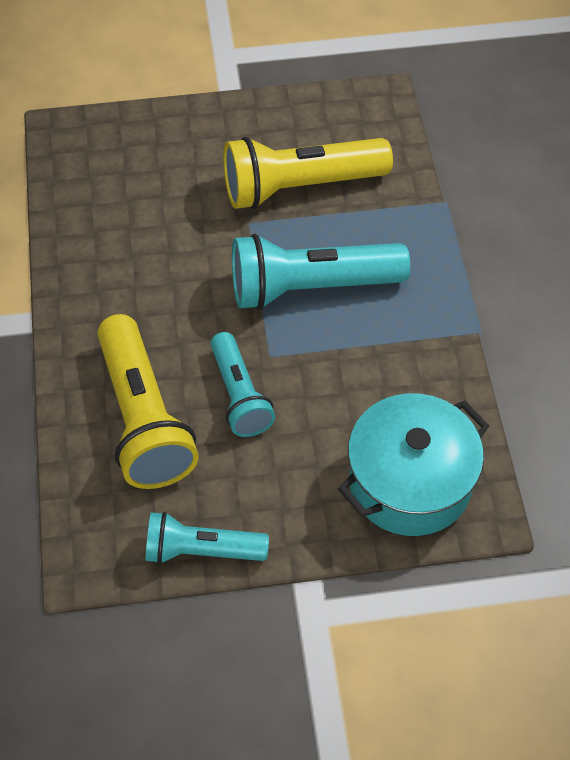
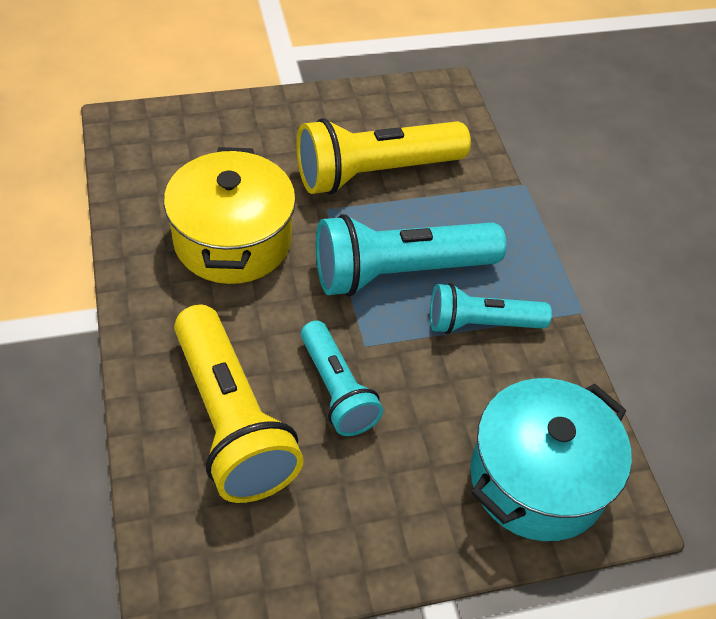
camera: 10 degrees left, 5 degrees down
turquoise flashlight [146,512,269,564] -> turquoise flashlight moved to [430,283,552,334]
none -> yellow pot [164,147,296,284]

